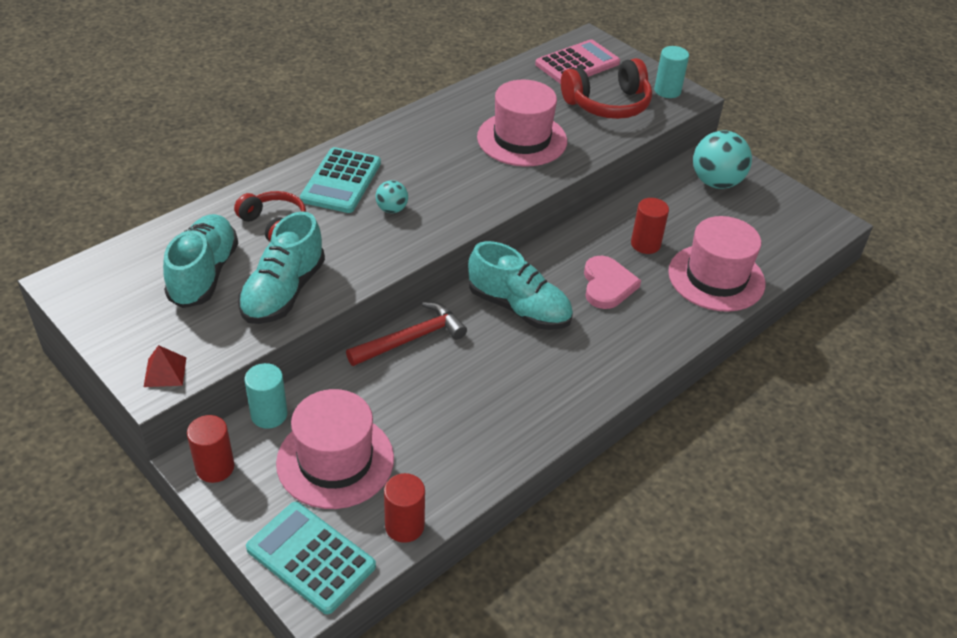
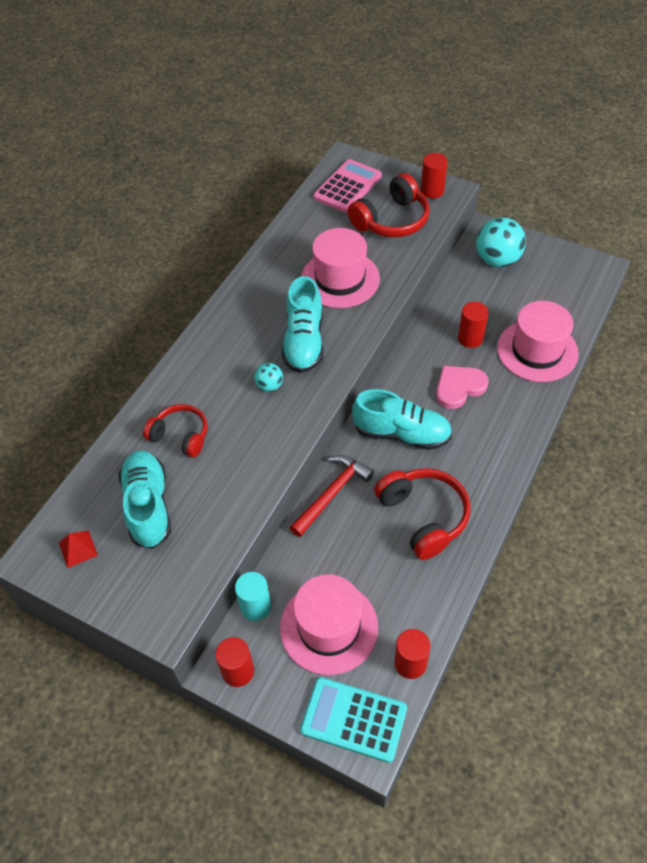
camera: 15 degrees left, 10 degrees up
red pyramid [144,345,186,387] -> red pyramid moved to [59,530,98,568]
turquoise shoe [238,211,325,324] -> turquoise shoe moved to [282,276,324,373]
turquoise calculator [300,147,381,213] -> none
pink heart [584,256,641,309] -> pink heart turned 105 degrees counterclockwise [436,366,489,409]
turquoise cylinder [654,46,689,98] -> red cylinder [421,153,447,199]
none -> red headphones [374,468,471,560]

